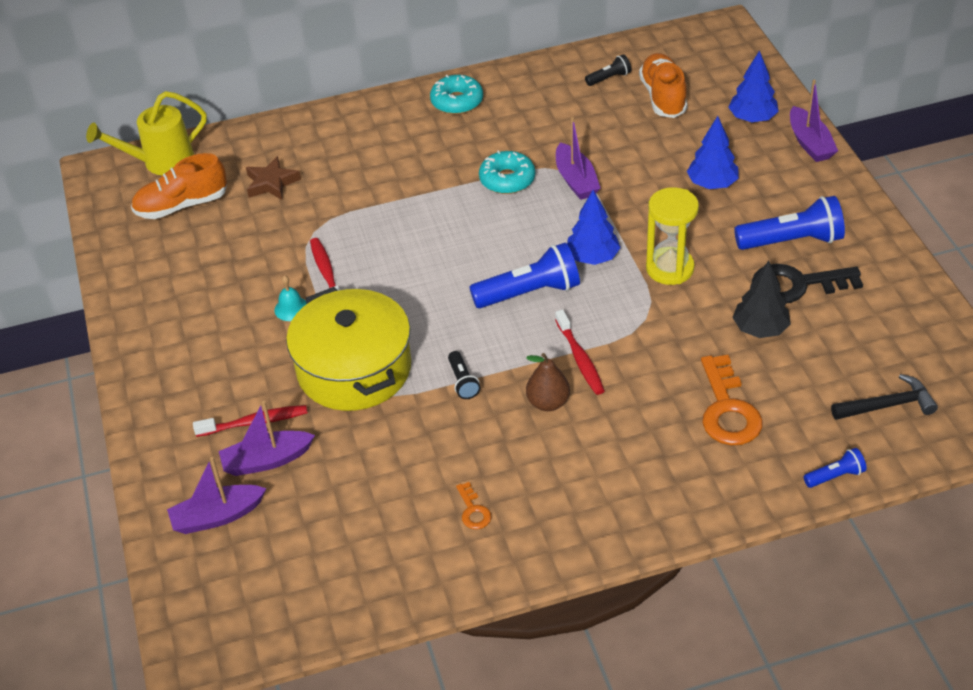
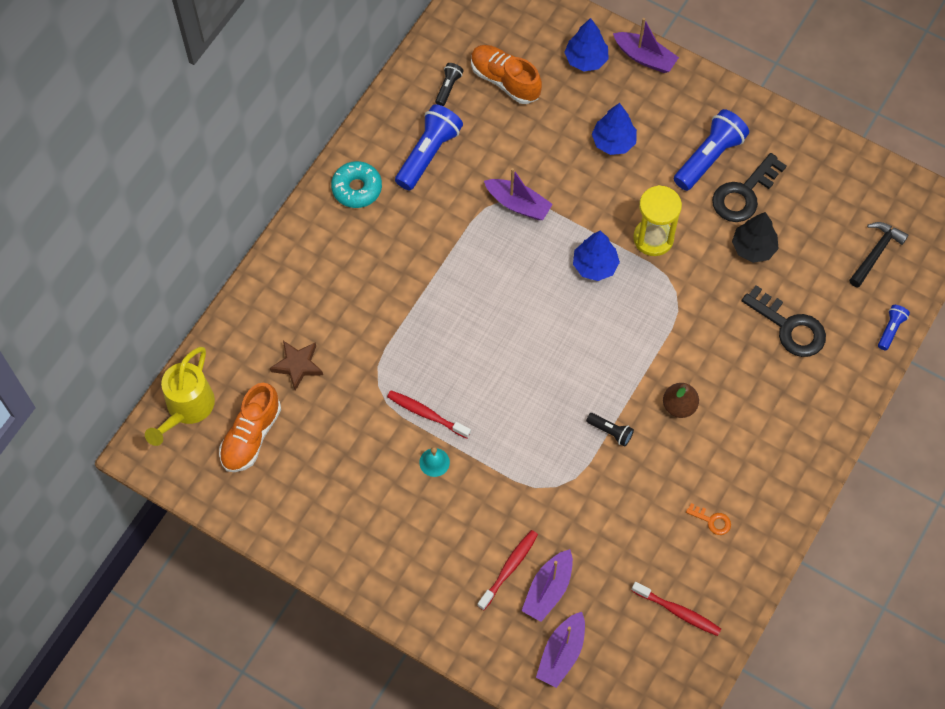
camera: 45 degrees left, 20 degrees up
yellow pot [286,287,411,411] -> none
blue flashlight [469,243,580,308] -> blue flashlight moved to [395,104,463,190]
turquoise donut [479,150,535,194] -> none
red toothbrush [555,310,605,395] -> red toothbrush moved to [632,582,721,636]
orange key [701,355,763,445] -> black key [742,285,826,357]

